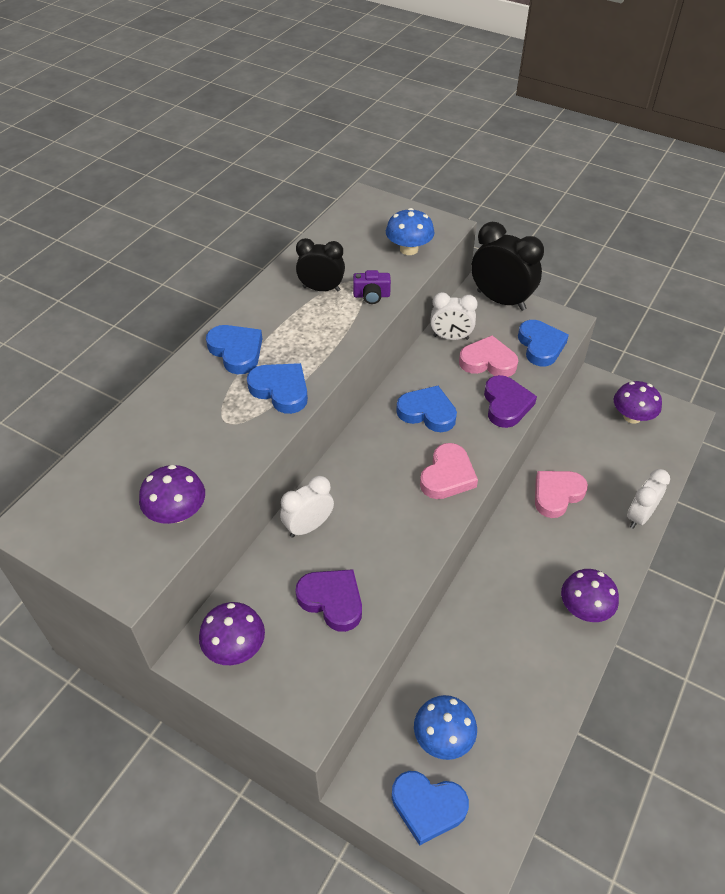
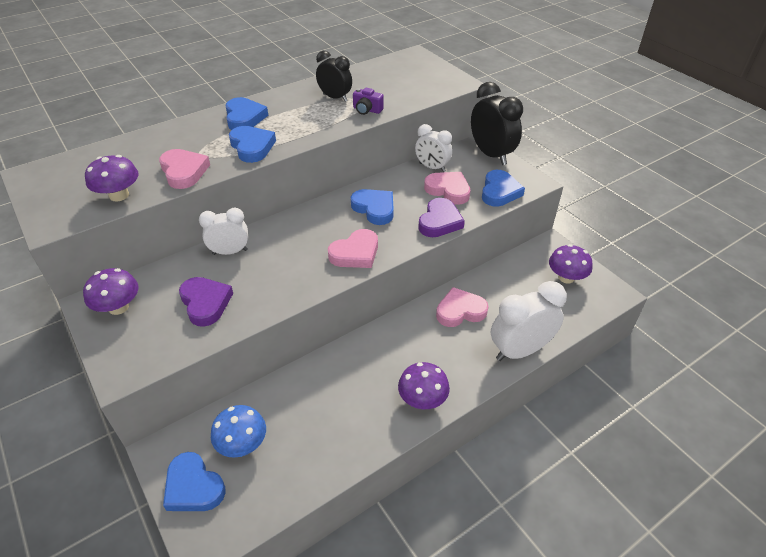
camera: 25 degrees right, 5 degrees down
blue mushroom [386,208,435,255] -> none
white clock [627,469,670,529] -> white clock [491,281,567,361], size x1.60
none -> pink heart [159,149,210,189]

